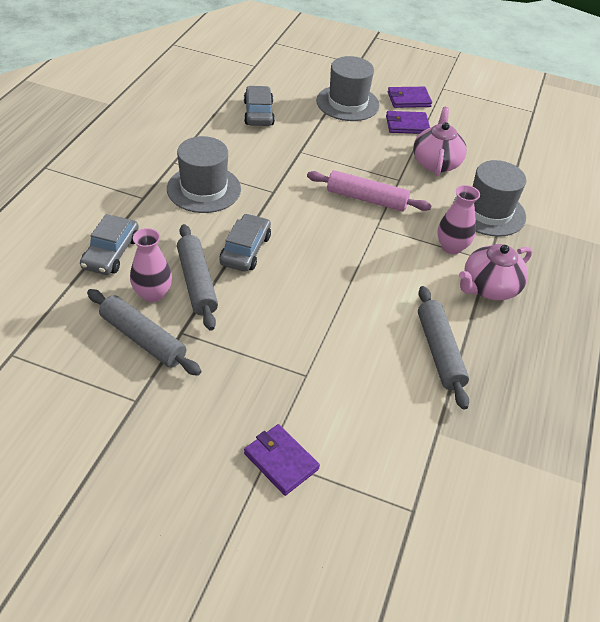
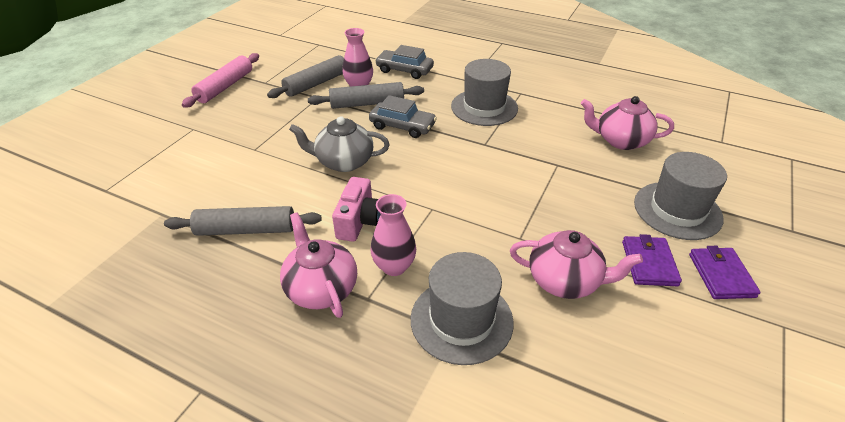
camera: 100 degrees right, 5 degrees down
grey car [244,86,275,126] -> pink teapot [581,96,674,150]
purple wallet [244,424,320,496] -> none
pink rolling pin [307,170,432,211] -> pink rolling pin moved to [182,53,259,108]
none -> grey teapot [289,116,390,172]
none -> pink camera [332,177,381,242]

